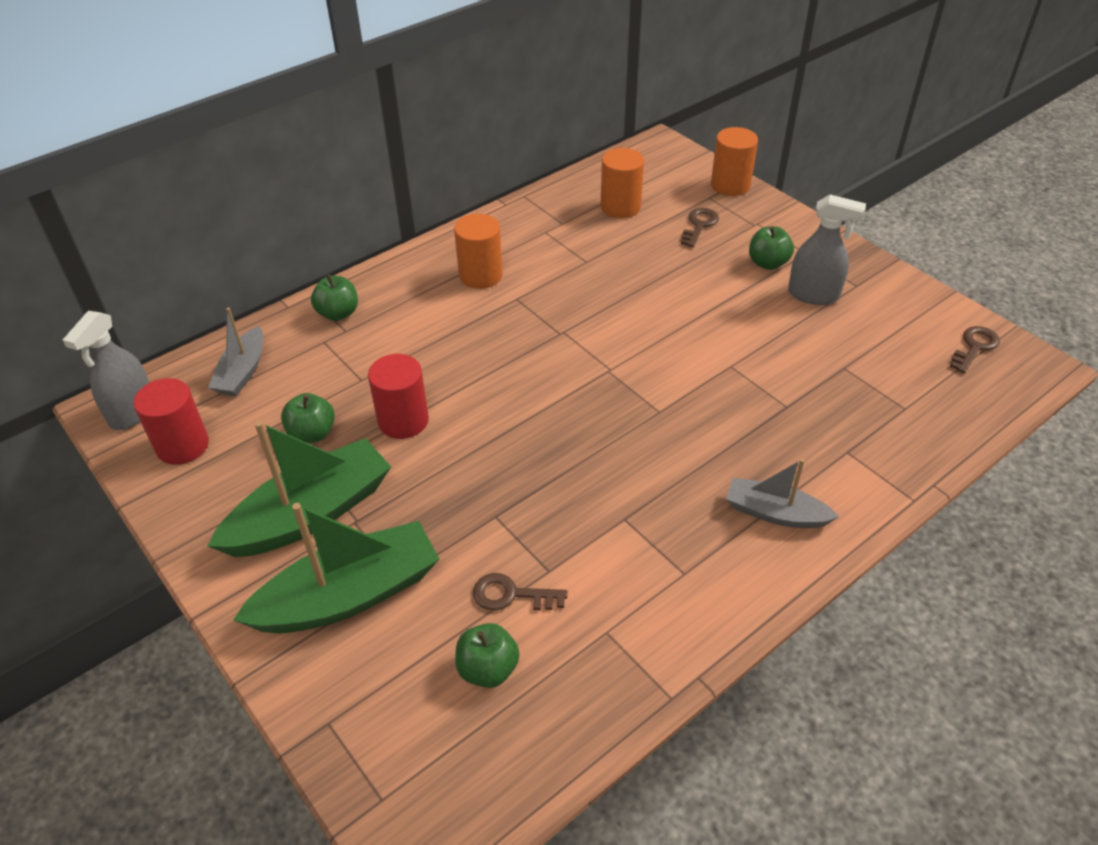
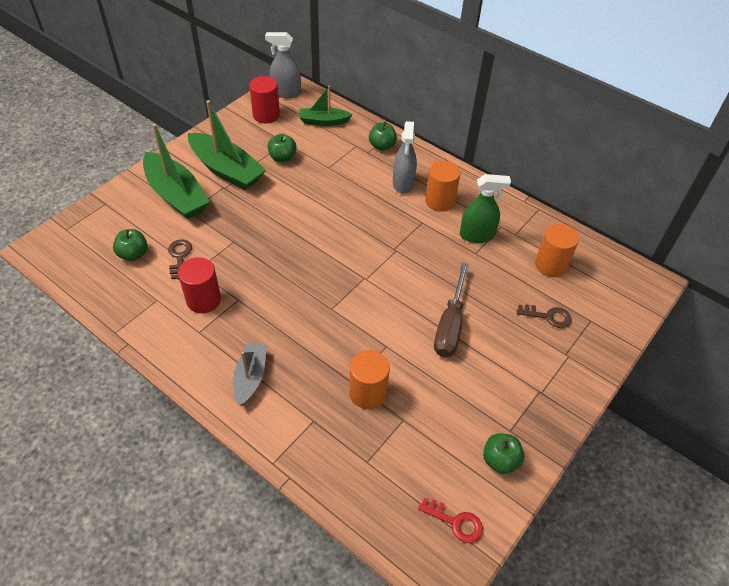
camera: 75 degrees right, 5 degrees up
grey boat [208,307,263,396] -> green boat [299,86,353,126]
red cylinder [368,354,429,439] -> red cylinder moved to [178,257,221,313]
orange cylinder [711,127,758,196] -> orange cylinder moved to [349,350,390,409]
green apple [749,226,794,270] -> green apple moved to [483,433,525,474]
grey spray bottle [788,195,866,305] -> grey spray bottle moved to [393,121,417,194]
brown key [950,326,1000,373] -> red key [418,497,483,543]
none -> brown screwdriver [434,263,469,357]
none -> green spray bottle [460,174,511,243]

